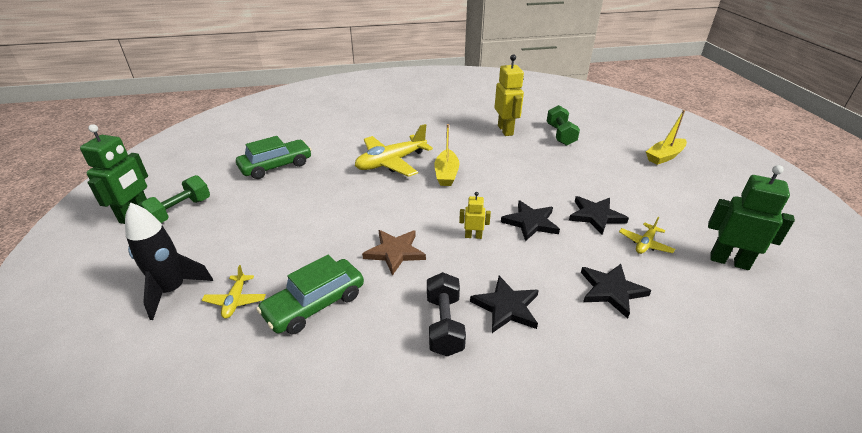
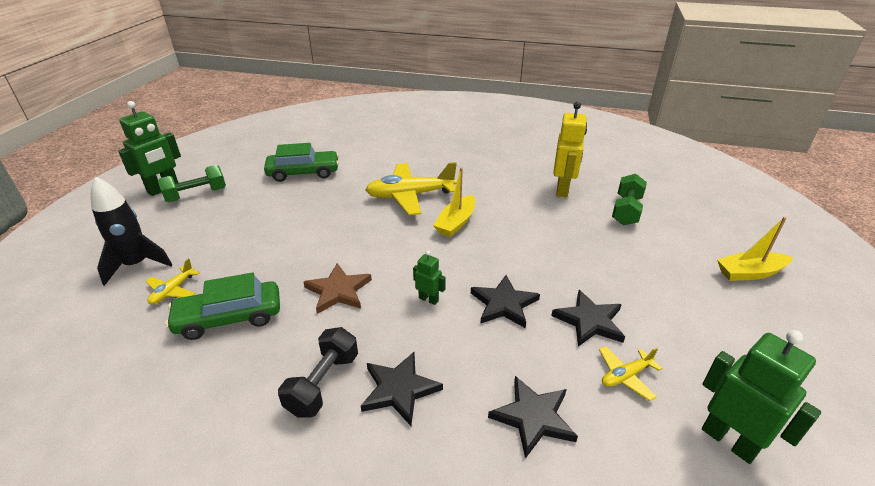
camera: 25 degrees right, 0 degrees up
yellow robot [459,192,491,239] -> green robot [413,251,446,305]

